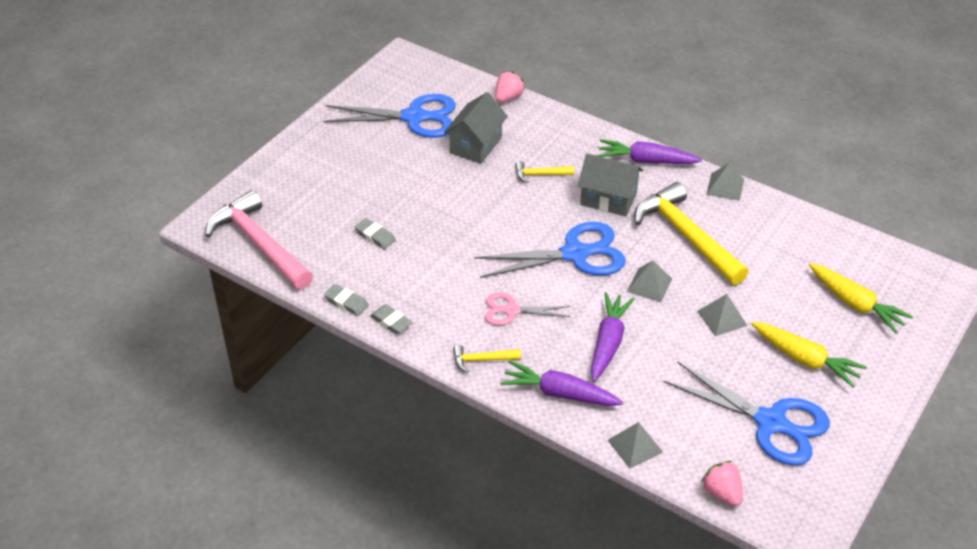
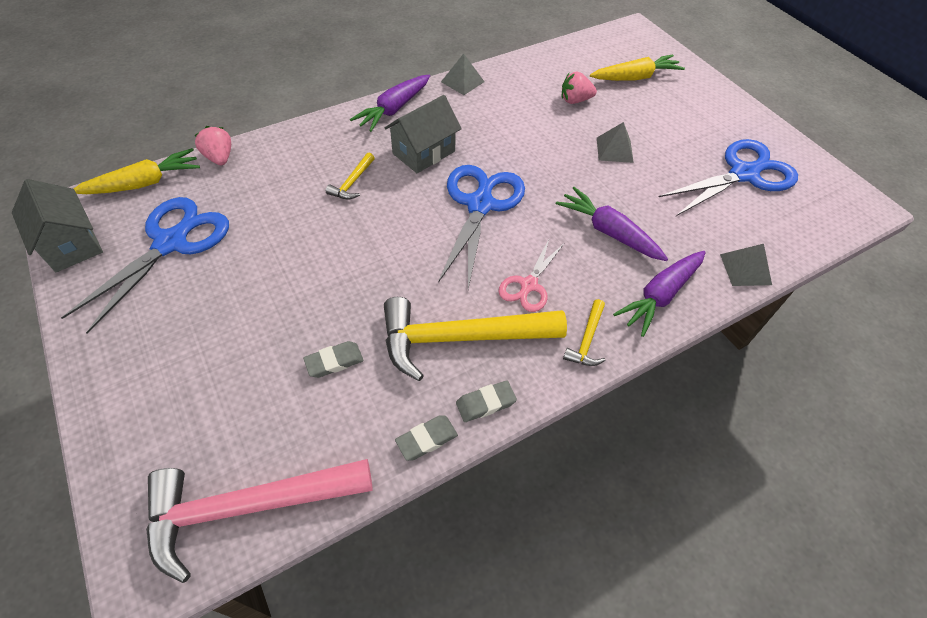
camera: 65 degrees left, 10 degrees up
grey house [444,92,508,163] -> grey house moved to [12,179,103,272]
grey pyramid [627,261,672,302] -> none
yellow hammer [635,182,749,285] -> yellow hammer moved to [384,297,567,381]
pink strawberry [701,461,743,506] -> pink strawberry moved to [562,72,597,104]
yellow carrot [751,322,867,387] -> yellow carrot moved to [74,148,200,194]

